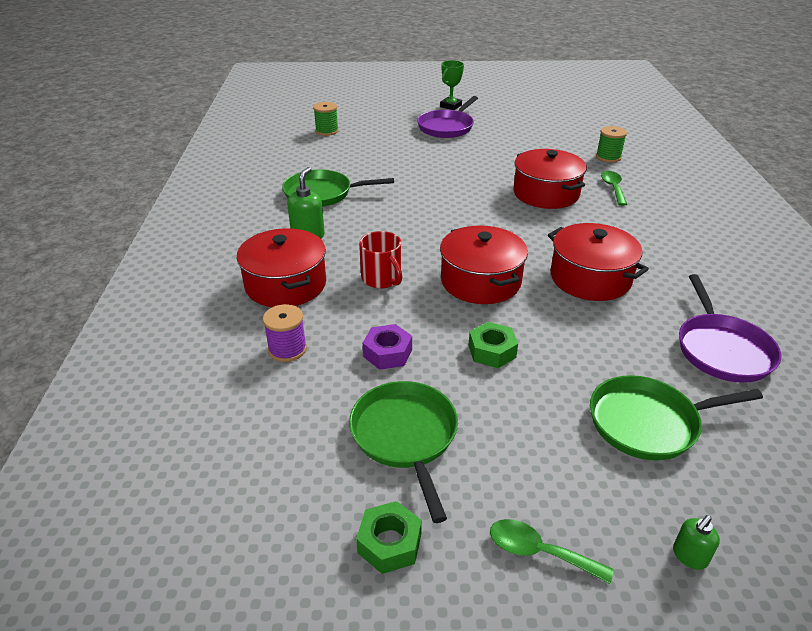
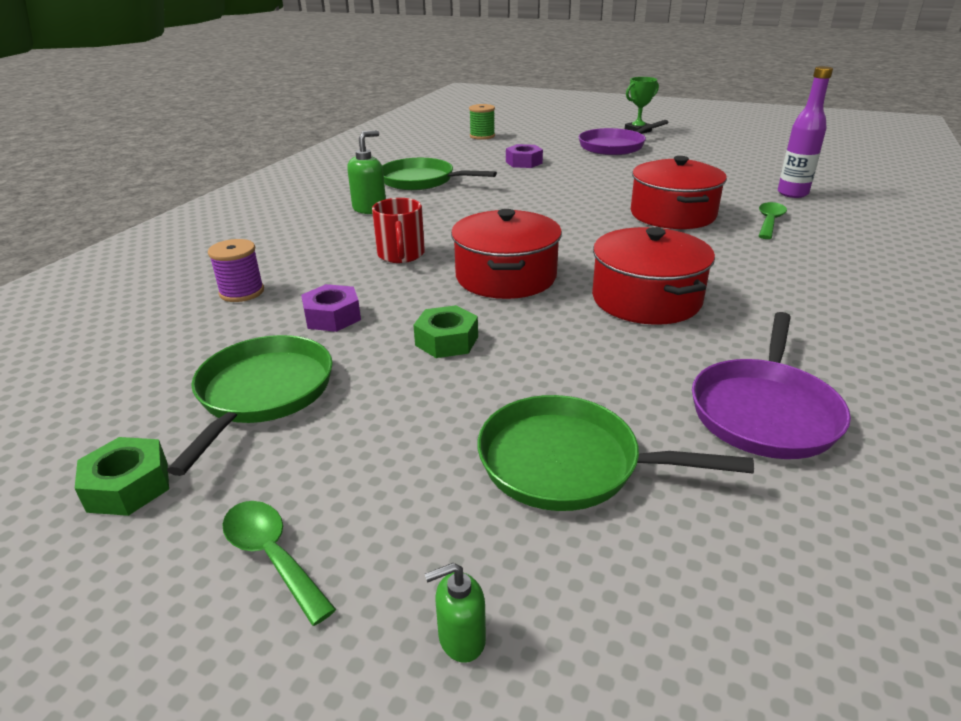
camera: 25 degrees right, 5 degrees down
red pot [237,228,326,307] -> none
green spool [596,126,627,163] -> purple bottle [778,66,833,198]
none -> purple nut [506,144,543,168]

